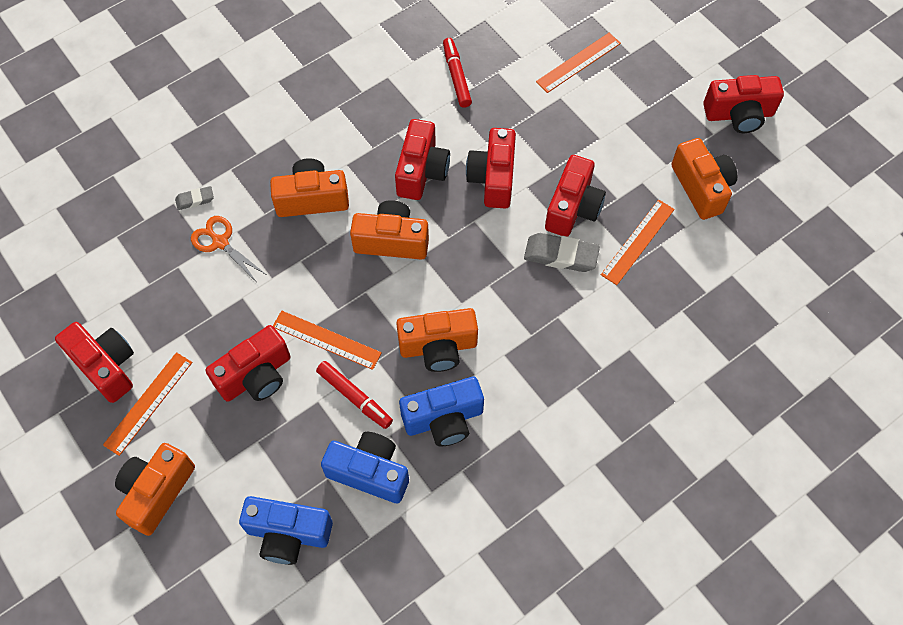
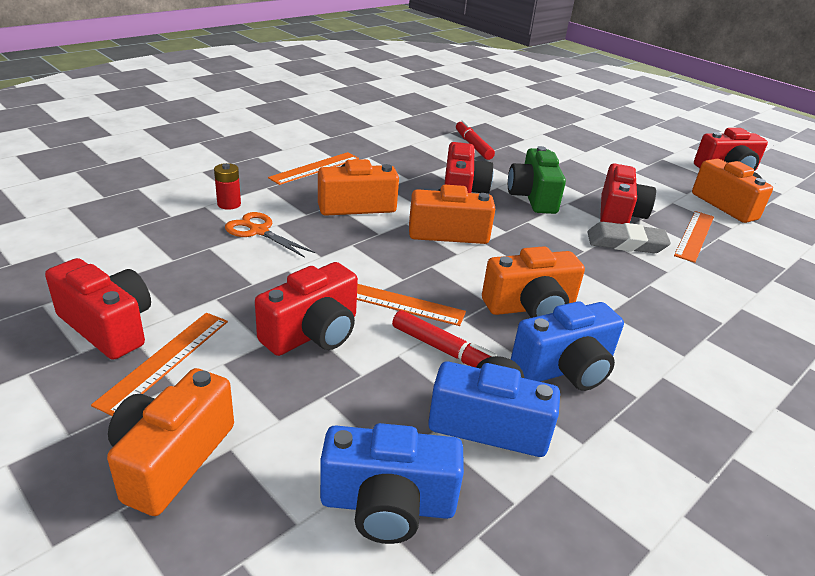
camera: 10 degrees left, 30 degrees down
grey eraser [175,186,214,210] -> red battery [214,163,241,210]
red camera [466,128,516,208] -> green camera [508,146,566,214]
orange ruler [536,33,621,93] -> orange ruler moved to [268,152,359,185]

